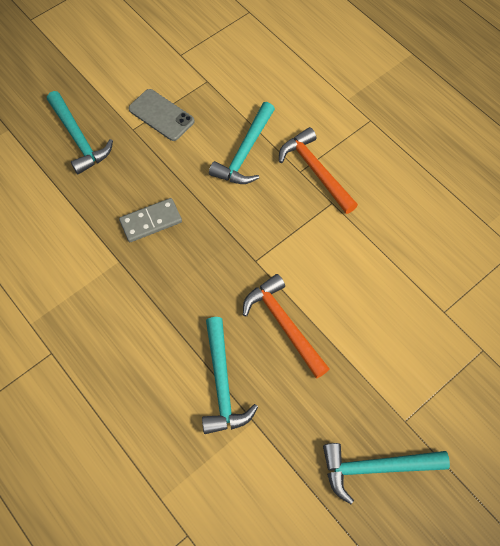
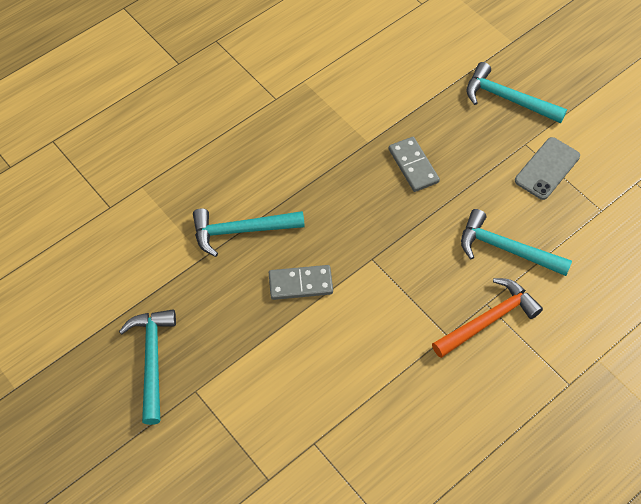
camera: 90 degrees right, 5 degrees down
turquoise hammer [47,91,113,174] -> turquoise hammer turned 60 degrees clockwise [467,62,567,123]
orange hammer [243,274,330,378] -> grey domino [269,265,333,300]

